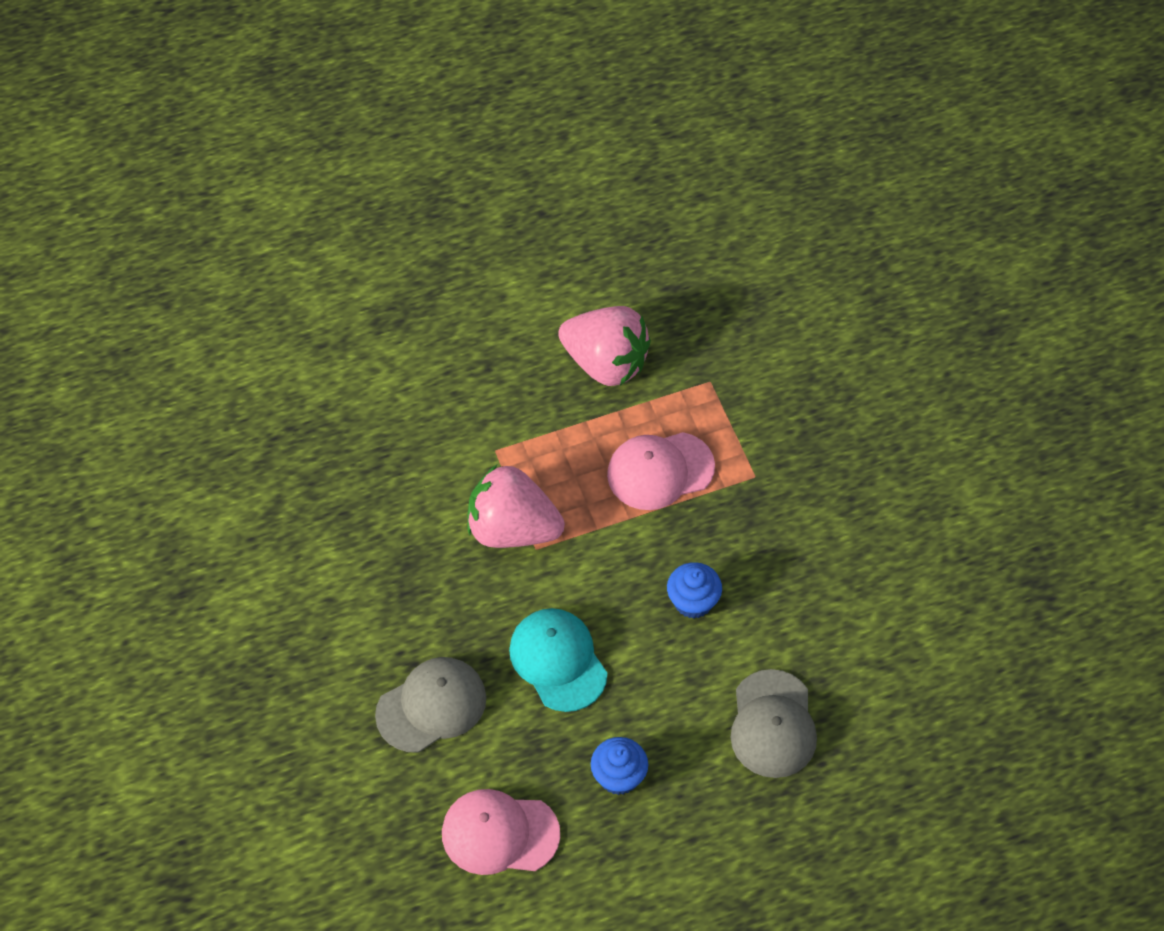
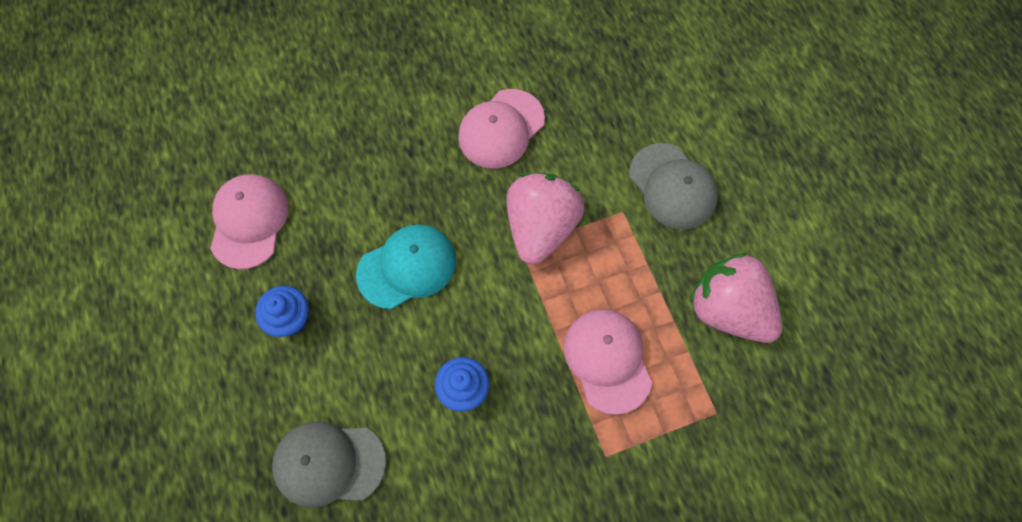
camera: 90 degrees right, 10 degrees up
grey cap [375,657,486,753] -> grey cap moved to [629,143,718,230]
pink strawberry [558,306,651,386] -> pink strawberry turned 105 degrees clockwise [690,253,782,343]
none -> pink cap [458,89,545,169]

